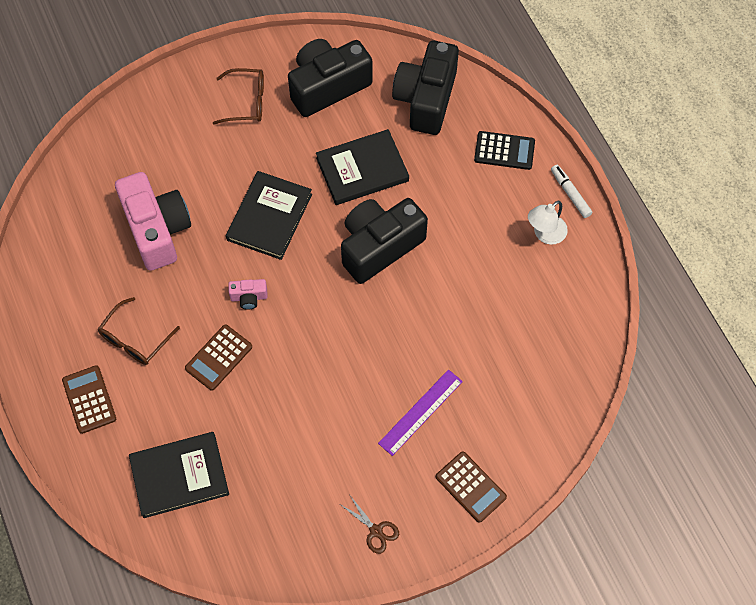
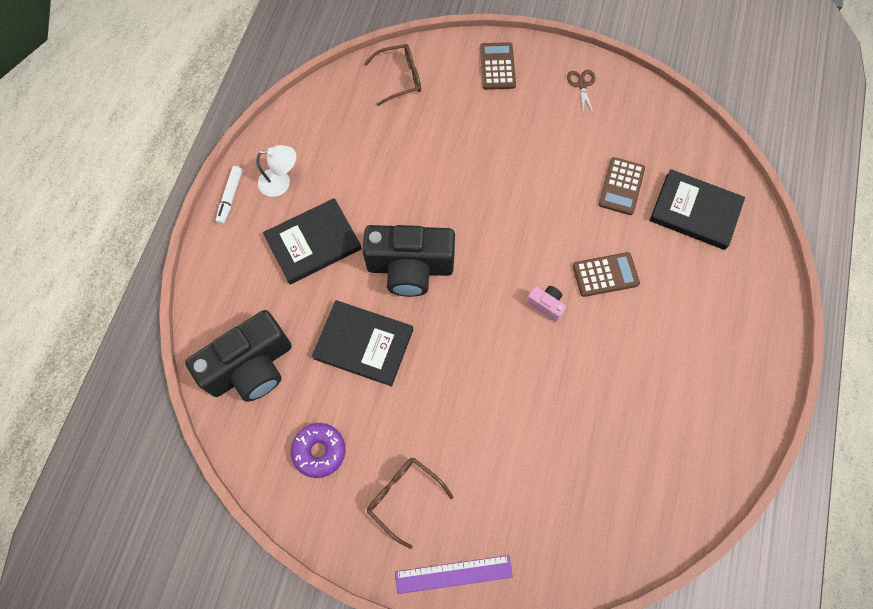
camera: 140 degrees left, 5 degrees up
brown calculator [62,365,116,434] -> brown calculator moved to [599,157,645,215]
brown glasses [98,297,180,365] -> brown glasses moved to [364,44,421,106]
pink camera [115,172,191,271] -> none
black book [226,171,312,260] -> black book moved to [263,198,362,284]
black camera [288,39,373,117] -> purple donut [291,423,346,478]
purple ruler [378,369,463,456] -> purple ruler moved to [395,555,513,594]
black calculator [474,131,535,170] -> none

